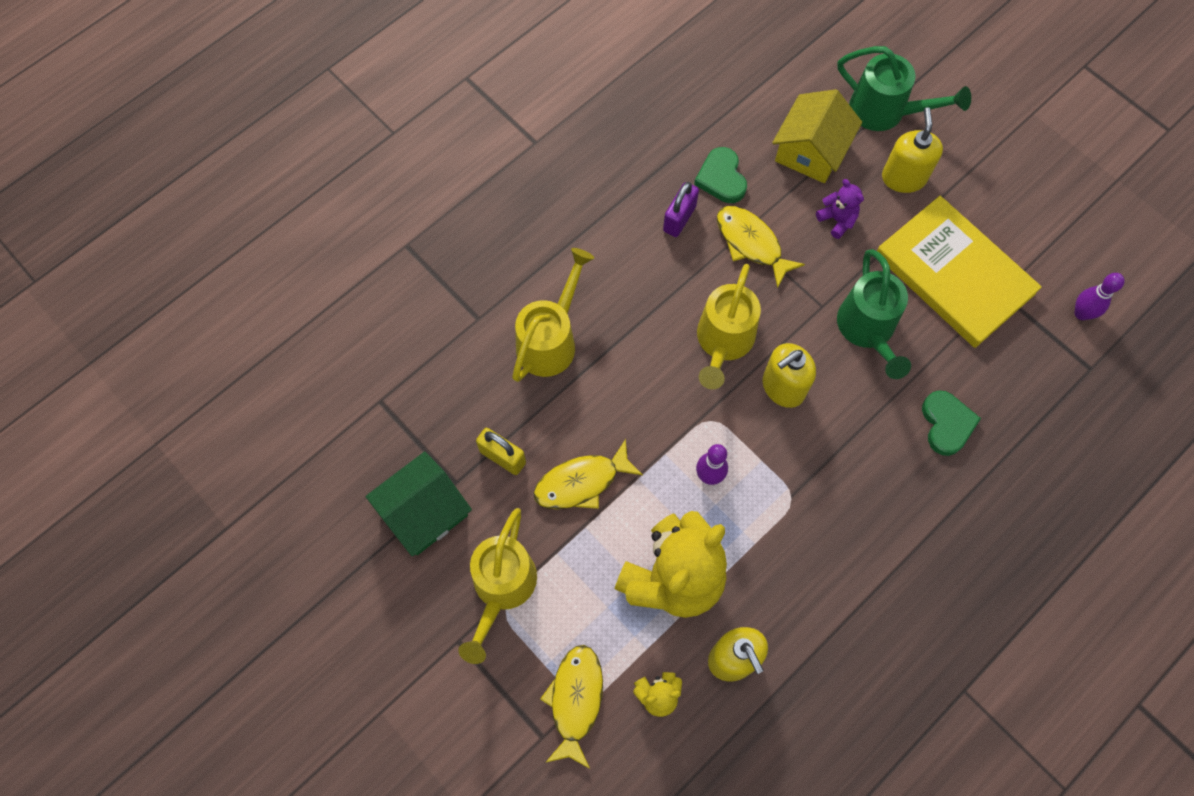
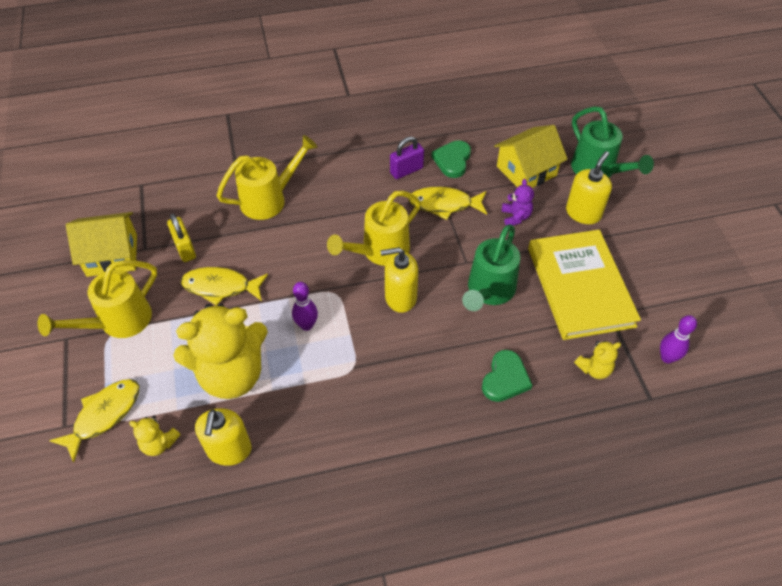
camera: 30 degrees right, 15 degrees down
green house [366,451,472,556] -> yellow house [66,212,137,277]
yellow fish [717,206,805,289] -> yellow fish turned 75 degrees counterclockwise [408,187,487,220]
none -> yellow teddy bear [574,341,621,379]

